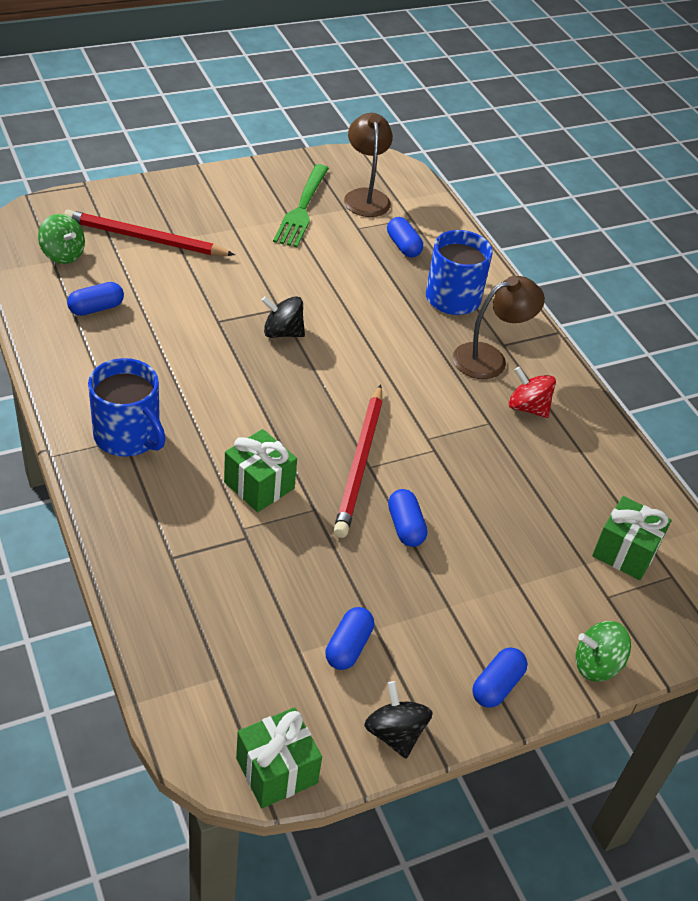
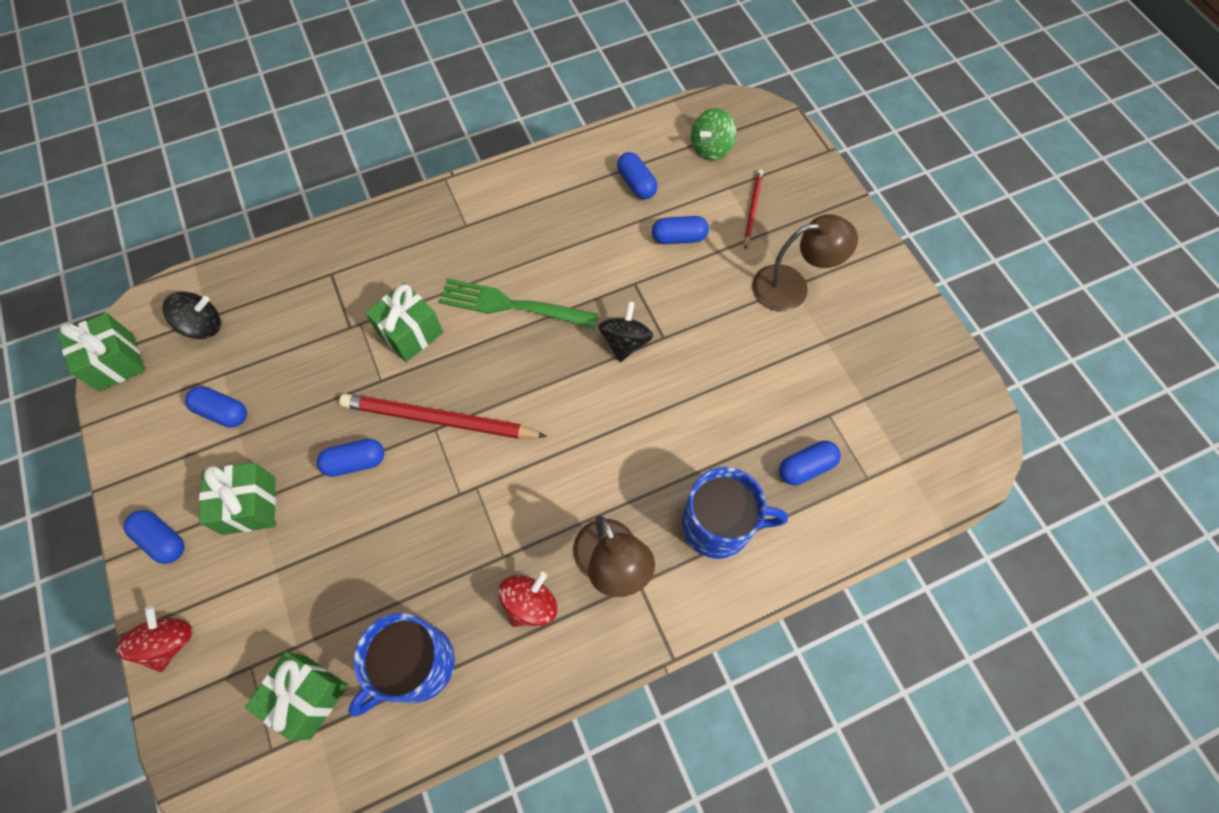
camera: 95 degrees right, 20 degrees up
red pencil [64,210,235,256] -> red pencil [744,169,764,249], size x0.53
blue mug [88,358,166,457] -> blue mug moved to [348,613,455,717]
green fork [273,164,329,247] -> green fork moved to [439,278,599,329]
brown lamp [344,113,393,217] -> brown lamp moved to [752,214,858,312]
black spinning top [364,681,432,759] -> black spinning top moved to [163,292,221,339]
green spinning top [576,621,631,682] -> red spinning top [116,606,193,672]
none -> green gift [199,462,276,535]
none -> blue capsule [652,216,709,244]

